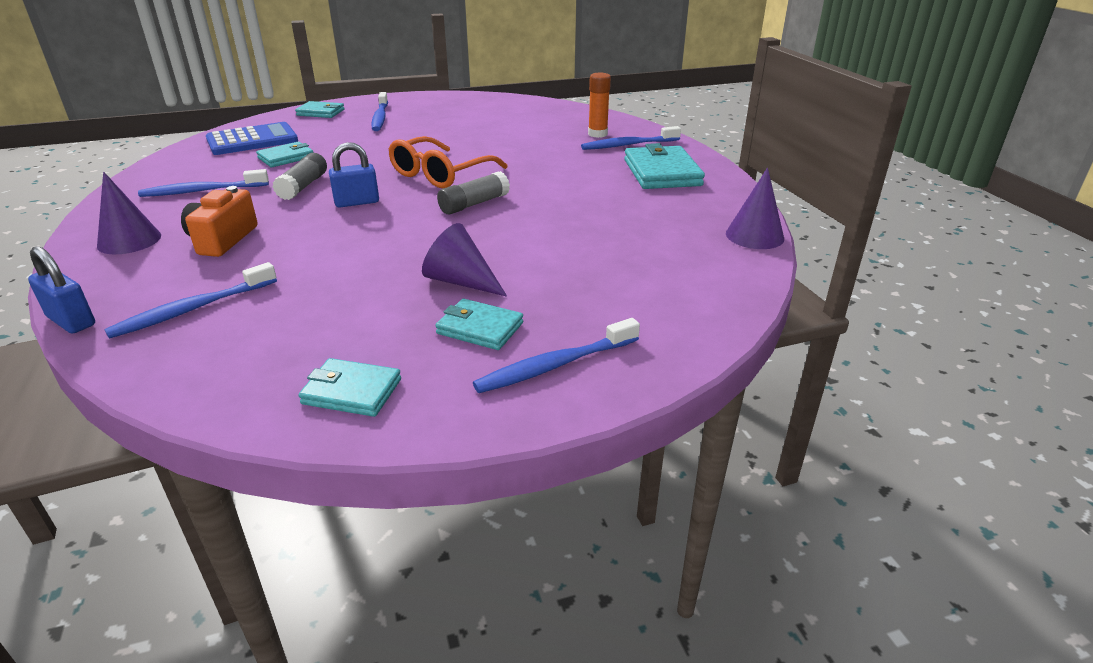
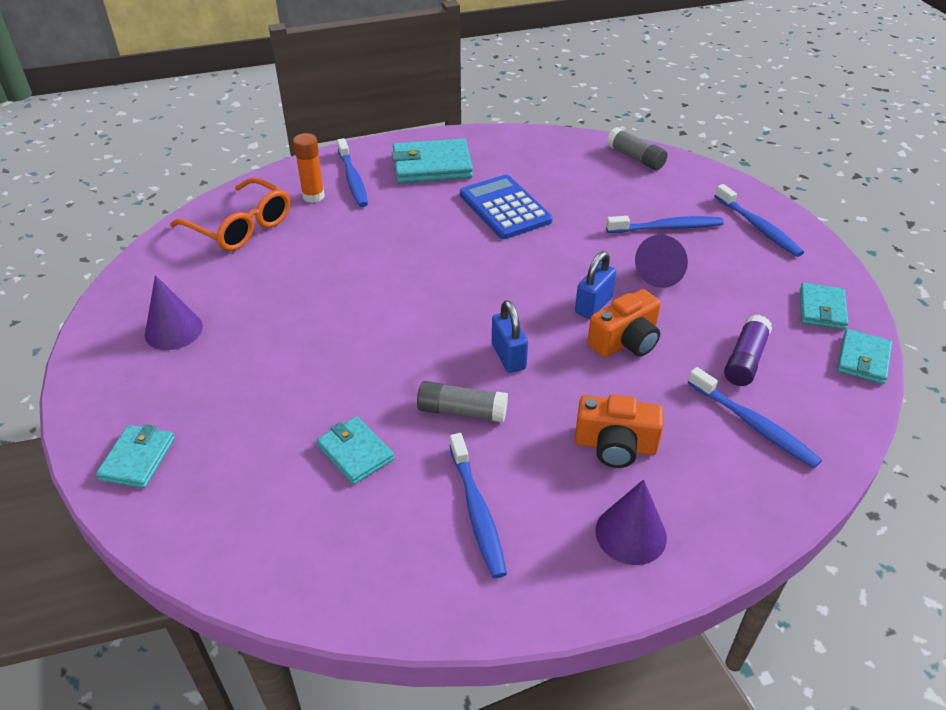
camera: 90 degrees left, 10 degrees up
blue padlock [28,246,95,333] -> blue padlock moved to [575,251,616,319]
blue calculator [206,122,298,155] -> blue calculator moved to [460,175,553,239]
blue toothbrush [371,92,388,131] -> blue toothbrush moved to [606,216,724,233]
orange glasses [388,136,508,188] -> orange glasses moved to [170,177,290,251]
turquoise wallet [435,299,523,350] -> turquoise wallet moved to [837,329,892,384]
grey glue stick [437,171,510,215] -> grey glue stick moved to [607,127,668,170]
purple cone [726,168,784,249] -> purple cone moved to [145,275,203,350]
none -> orange camera [587,289,661,358]
none -> purple glue stick [724,314,772,386]

